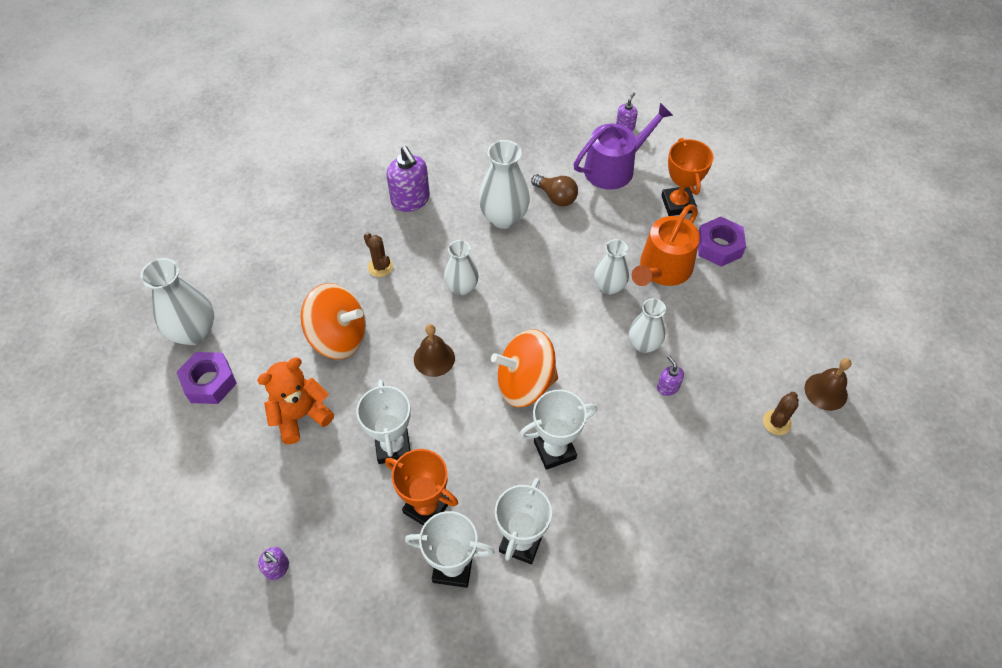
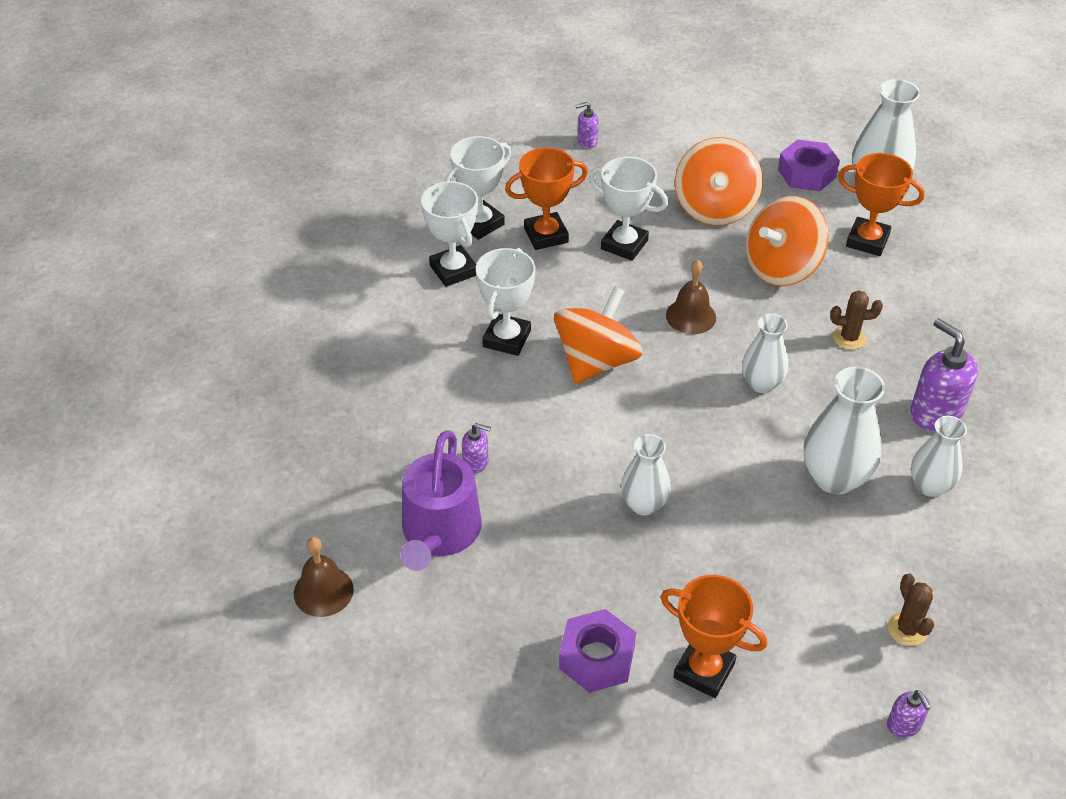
camera: 130 degrees right, 10 degrees down
orange teddy bear [257,357,334,444] -> orange spinning top [675,137,763,226]
purple soap dispenser [386,146,430,212] -> purple soap dispenser turned 45 degrees clockwise [910,318,978,431]
brown light bulb [531,174,578,206] -> none
purple watering can [574,103,673,190] -> purple watering can moved to [400,430,482,571]
white vase [629,298,666,353] -> white vase moved to [911,416,967,497]
orange watering can [632,205,700,286] -> none
brown cactus [763,392,799,435] -> brown cactus moved to [888,573,934,646]
none -> orange trophy [838,153,925,256]

